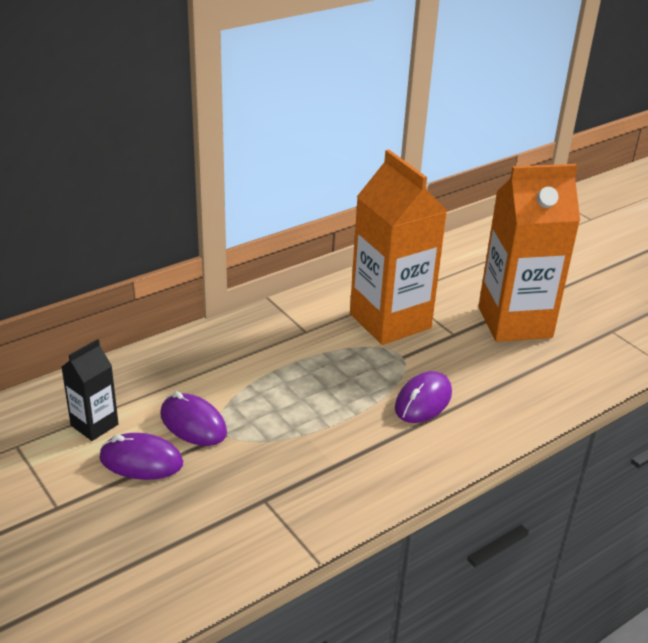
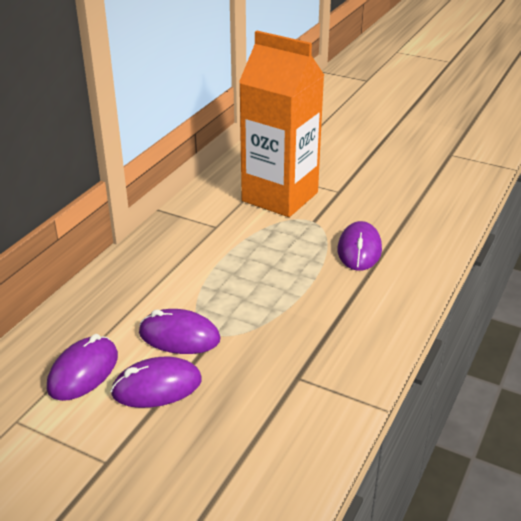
camera: 25 degrees left, 0 degrees up
black carton [62,339,118,441] -> purple mouse [47,334,118,401]
orange carton [478,164,580,342] -> none

